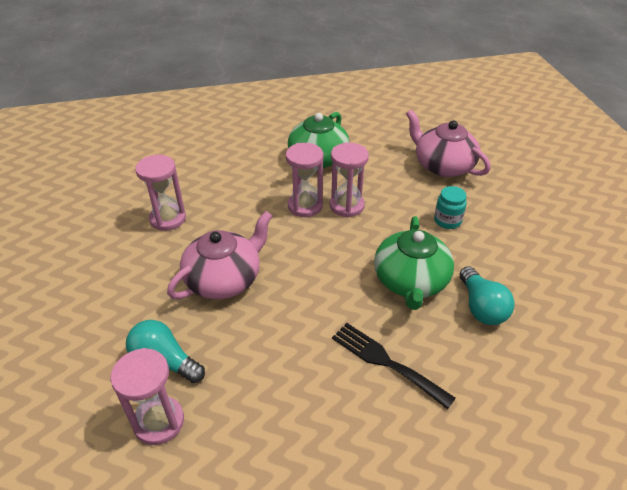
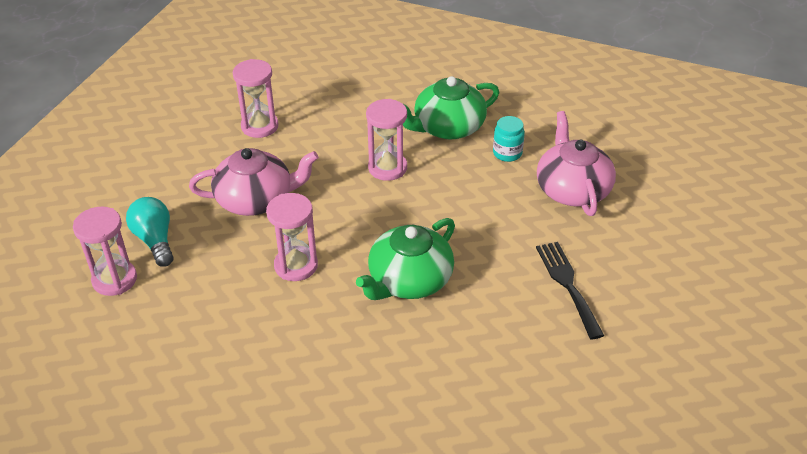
camera: 35 degrees right, 0 degrees up
pink hourglass [330,143,369,218] -> pink hourglass moved to [266,193,318,281]
black fork [332,323,456,409] -> black fork moved to [536,242,604,340]
turquoise jar [434,186,467,229] -> turquoise jar moved to [493,116,525,162]
turquoise light bulb [459,266,515,325] -> none

